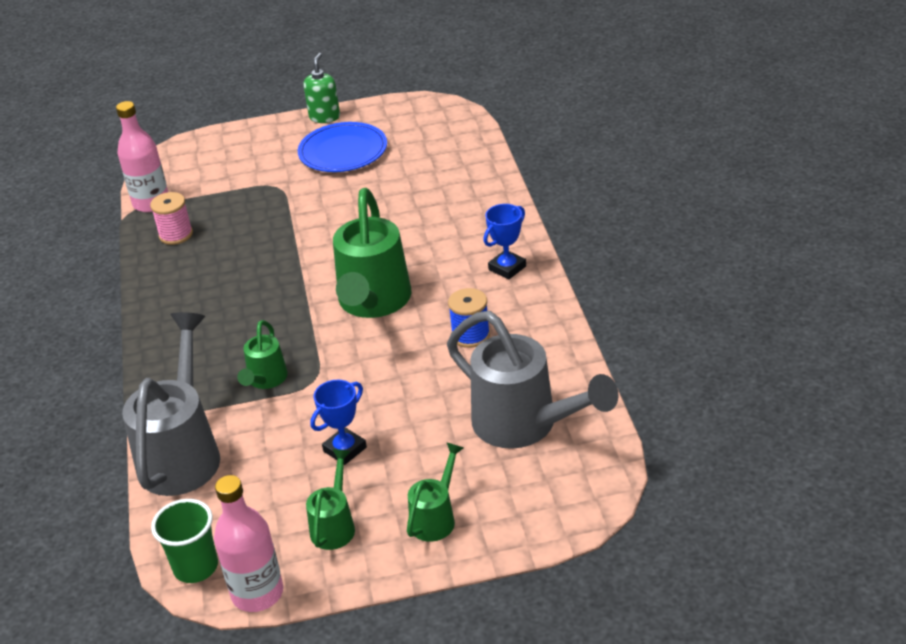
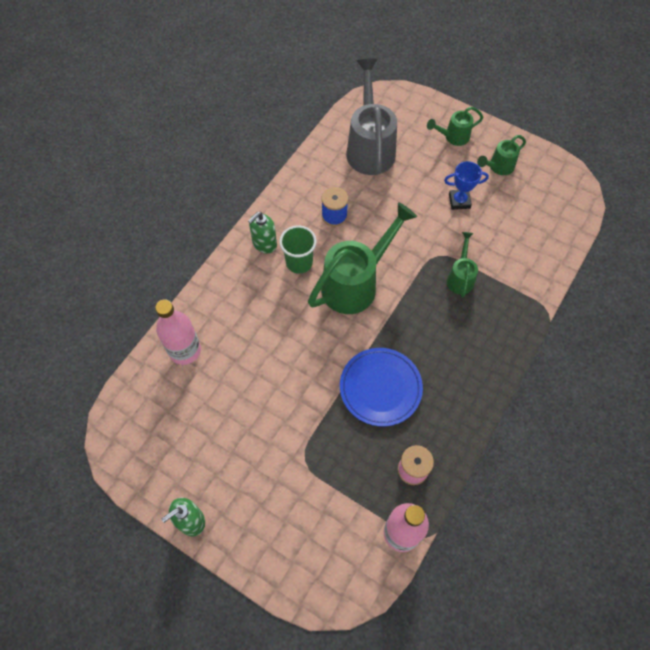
camera: 140 degrees left, 25 degrees up
grey watering can [122,312,220,496] -> none
green cup [151,499,218,583] -> green cup moved to [279,226,316,274]
pink bottle [214,475,283,612] -> pink bottle moved to [155,299,201,365]
green watering can [237,320,288,389] -> green watering can turned 45 degrees counterclockwise [447,232,478,298]
blue plate [298,122,387,172] -> blue plate moved to [340,348,423,426]
blue trophy [483,204,526,279] -> green soap dispenser [248,212,277,254]

